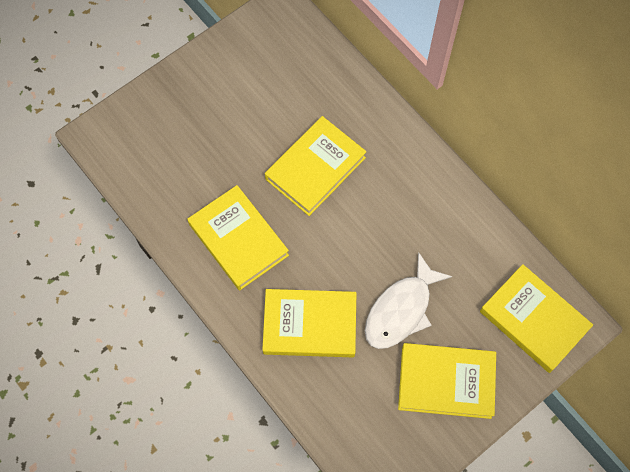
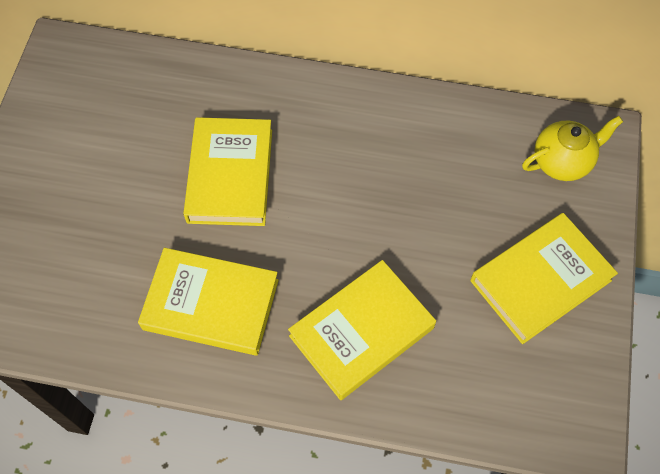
camera: 40 degrees left, 5 degrees down
white fish [365,252,452,349] -> none
yellow book [480,264,593,373] -> yellow teapot [522,116,623,181]

